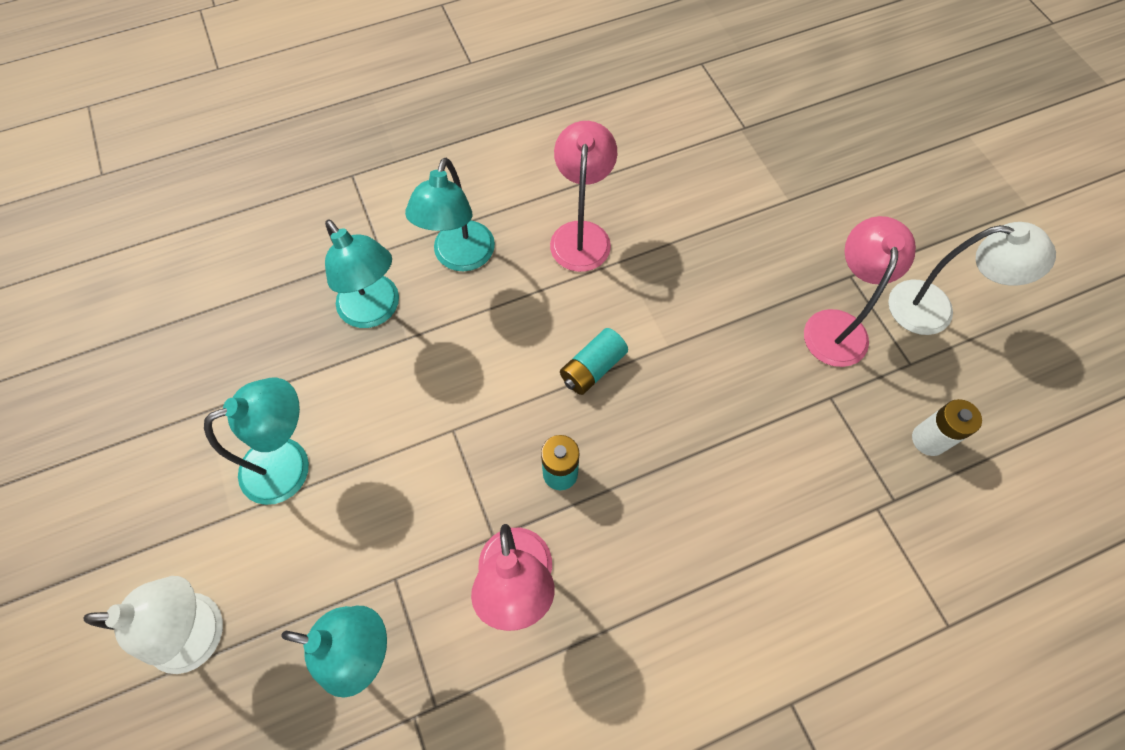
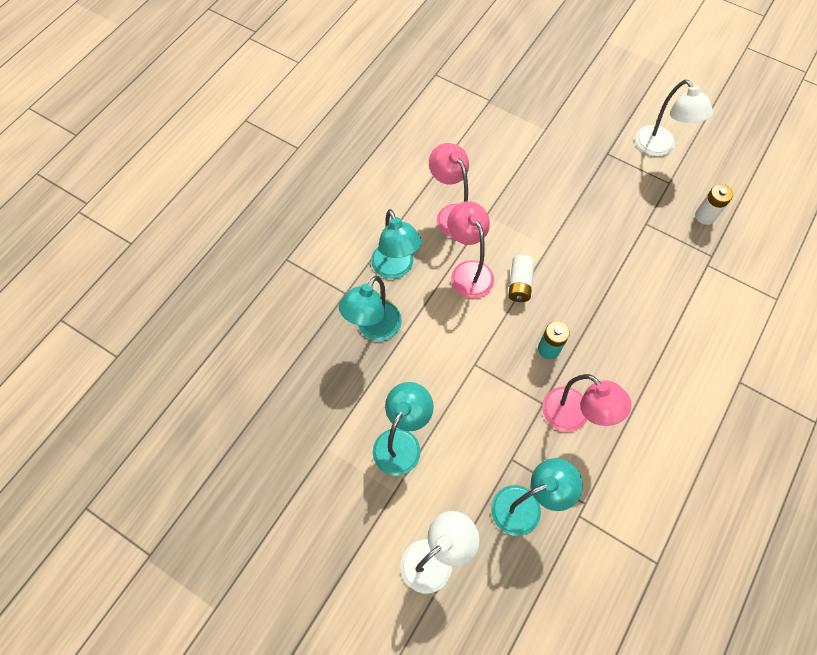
camera: 35 degrees left, 0 degrees up
turquoise lamp [325,220,399,328] -> turquoise lamp turned 105 degrees clockwise [339,276,402,341]
turquoise battery [560,328,628,395] -> white battery [508,255,534,302]
pink lamp [804,216,916,367] -> pink lamp moved to [447,201,494,298]
white lamp [888,222,1056,335] -> white lamp turned 90 degrees clockwise [636,80,713,156]

